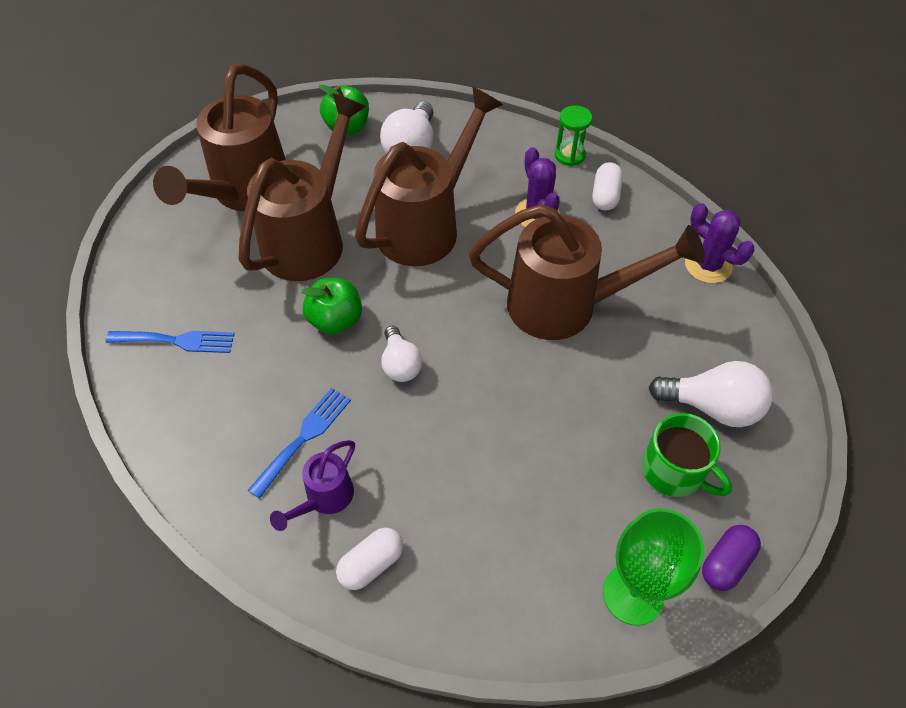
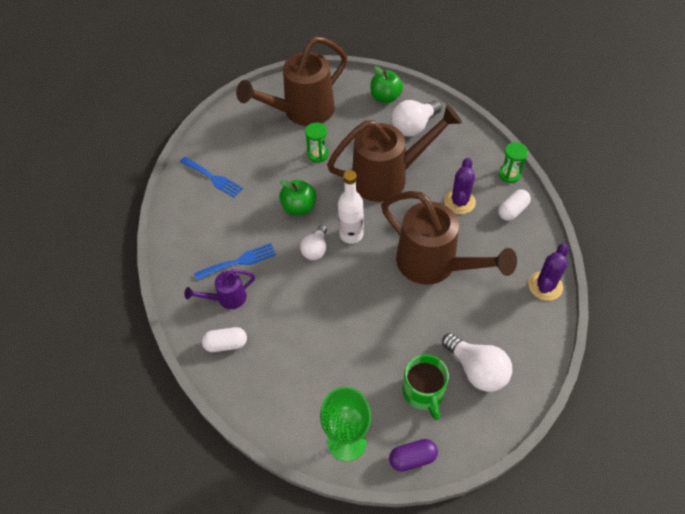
camera: 35 degrees right, 0 degrees up
brown watering can [239,93,366,281] -> green hourglass [305,122,329,163]
purple cactus [685,203,754,283] -> purple cactus turned 45 degrees clockwise [528,243,569,301]
none -> white bottle [338,170,364,244]

